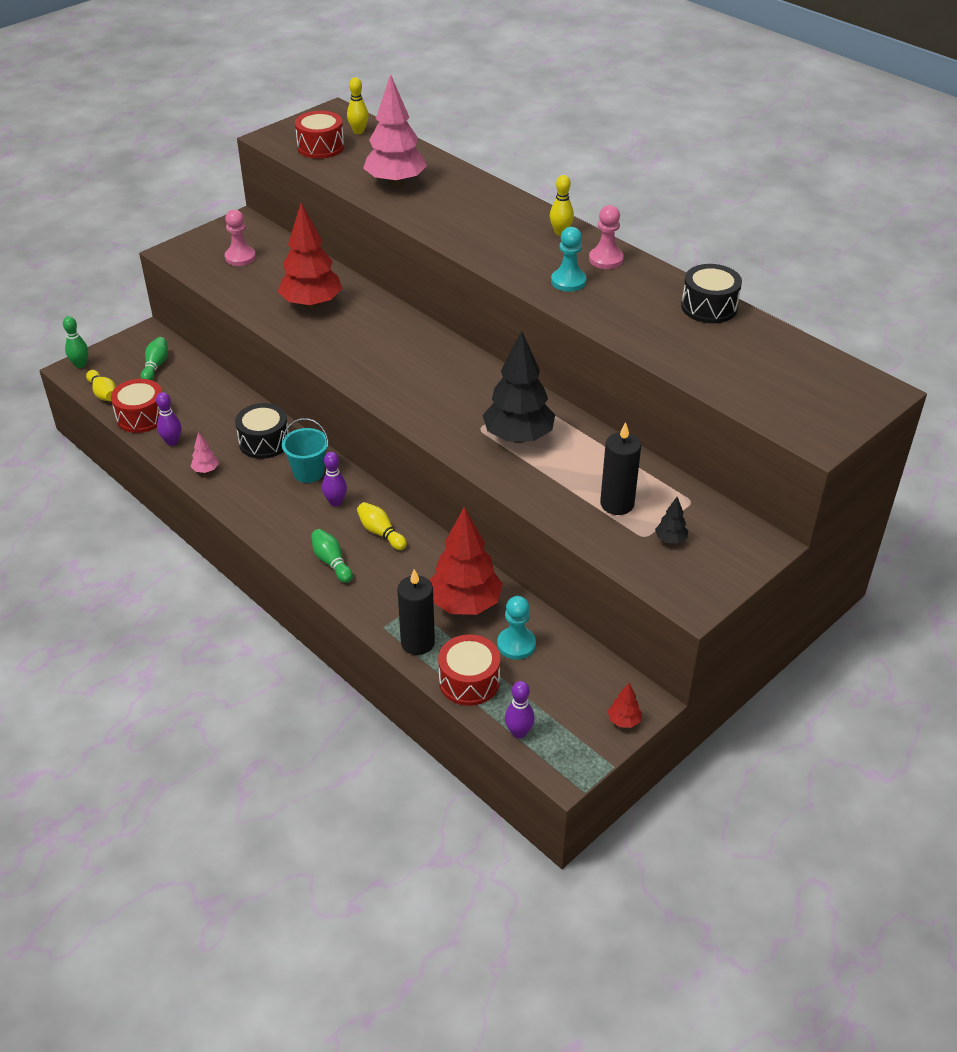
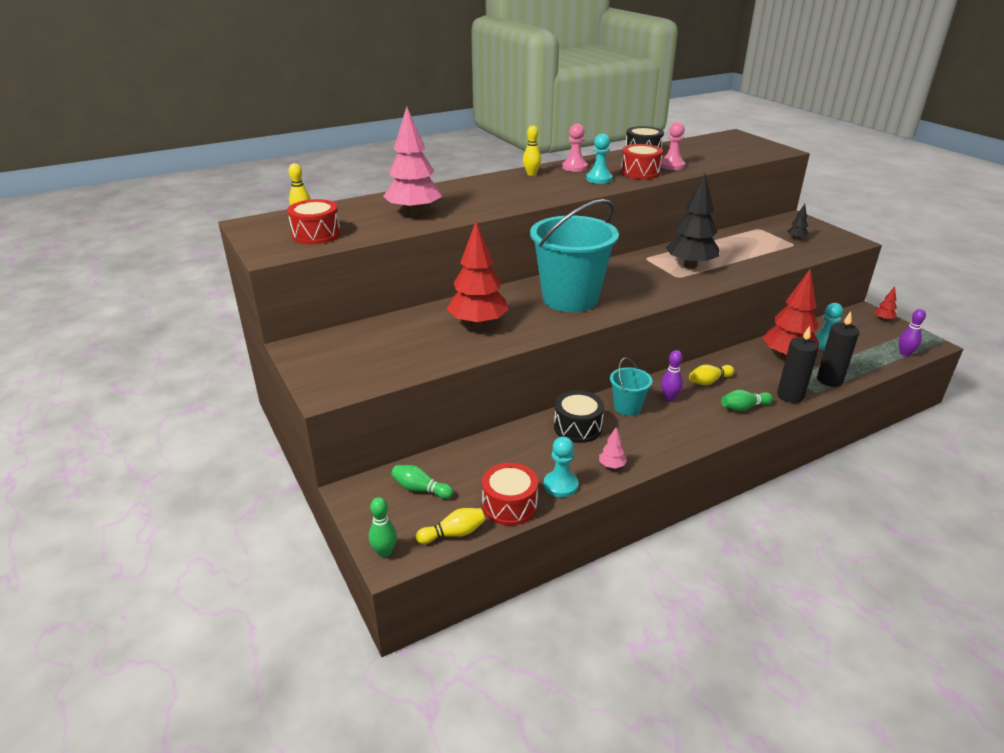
camera: 75 degrees left, 10 degrees down
purple bowling pin [156,392,181,446] -> turquoise pawn [544,436,579,497]
pink pawn [225,210,256,266] -> pink pawn moved to [660,122,685,170]
red drum [438,634,500,706] -> red drum moved to [621,144,663,179]
black candle [600,422,641,515] -> black candle moved to [777,326,819,403]
none -> turquoise bucket [530,199,619,312]

